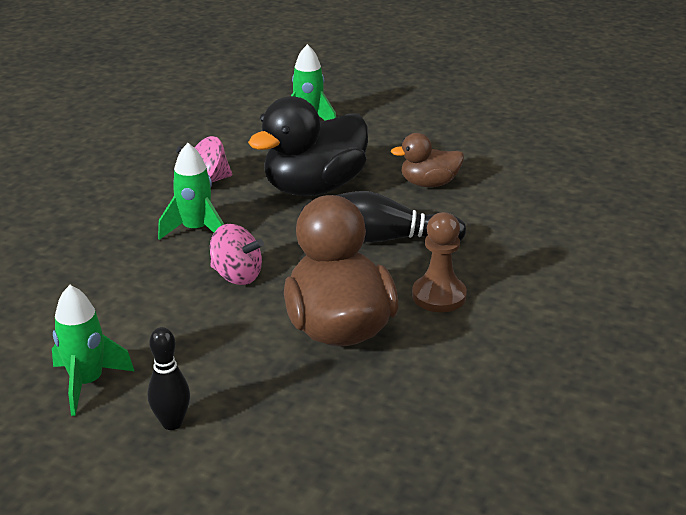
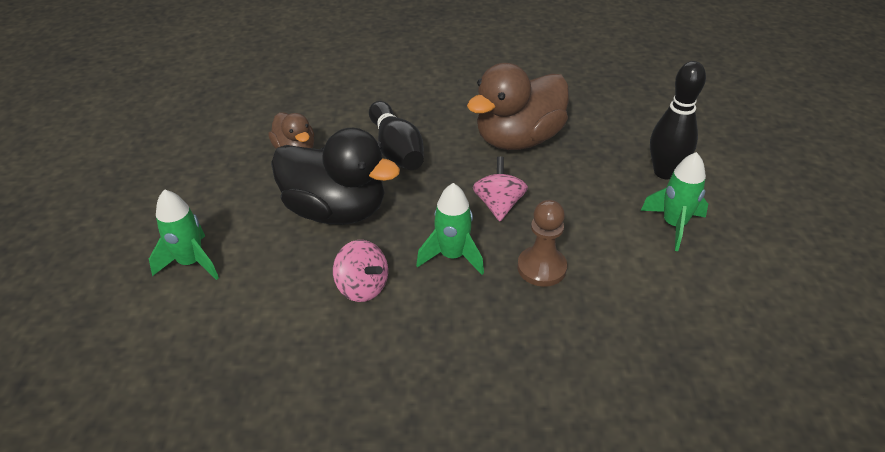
camera: 115 degrees left, 10 degrees up
black bowling pin [148,327,190,430] -> black bowling pin [650,61,706,179], size x1.57
brown pawn [412,212,467,312] -> brown pawn moved to [517,200,567,287]

